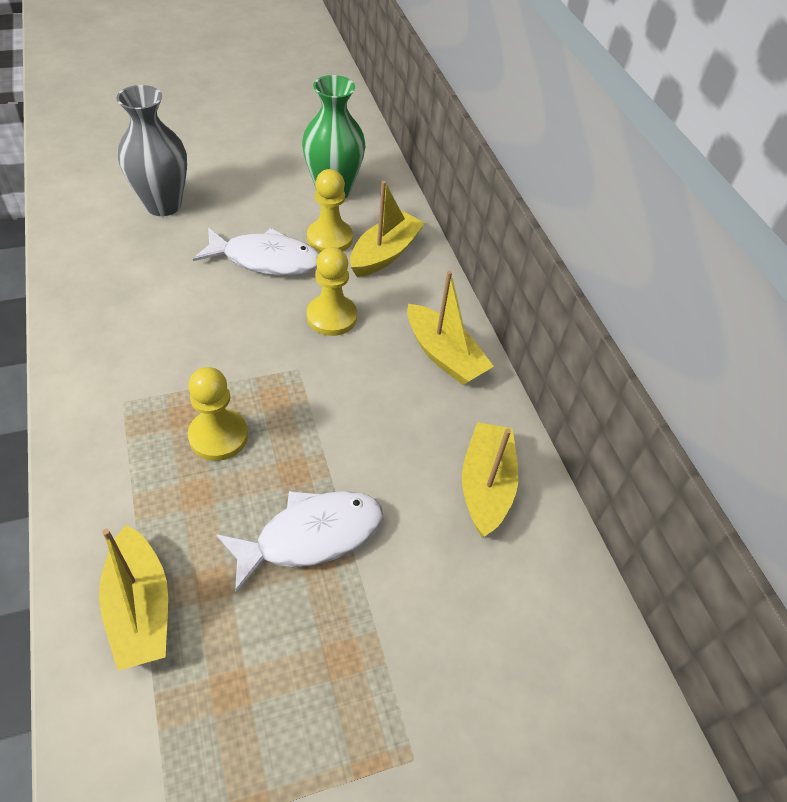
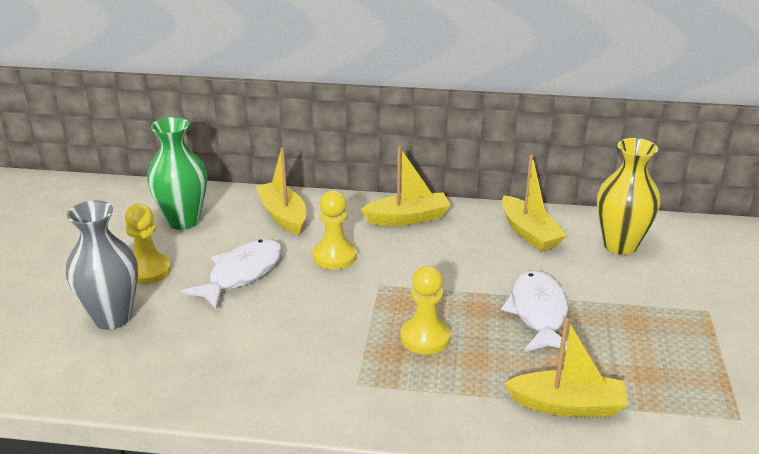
camera: 60 degrees left, 20 degrees down
yellow pawn [307,169,353,252] -> yellow pawn moved to [125,203,171,284]
yellow boat [462,422,518,537] -> yellow boat turned 150 degrees counterclockwise [502,154,567,251]
none -> yellow vase [597,138,660,255]

